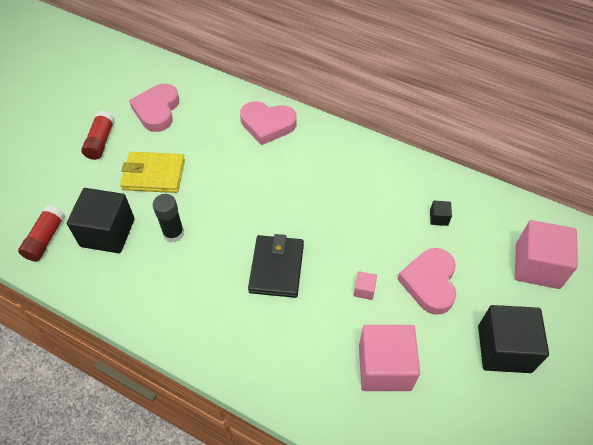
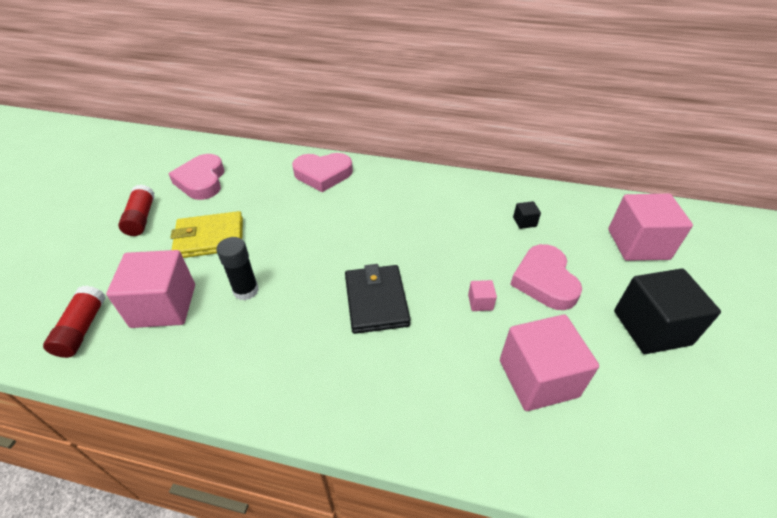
camera: 15 degrees left, 10 degrees down
black cube [67,188,135,253] -> pink cube [106,250,195,328]

